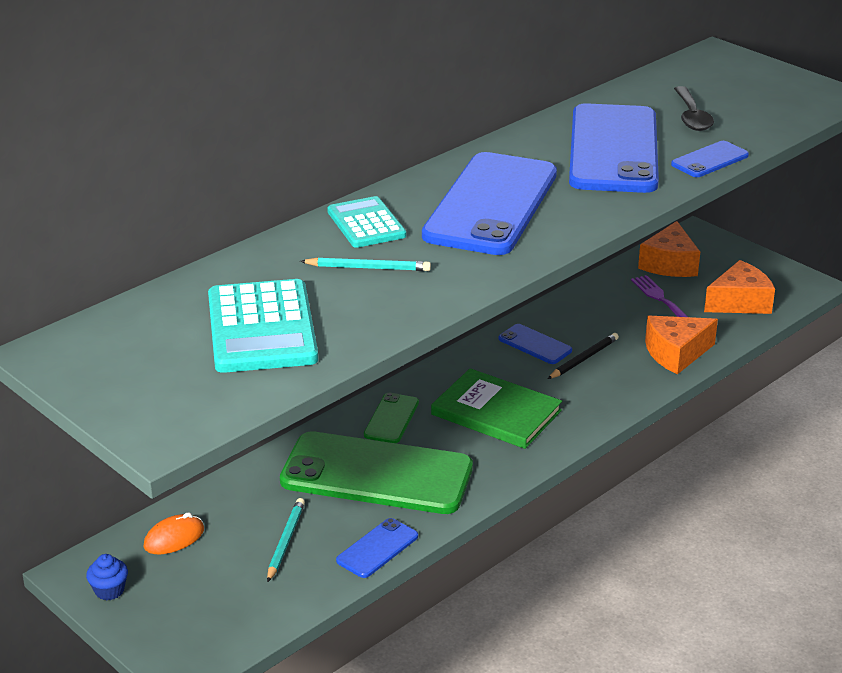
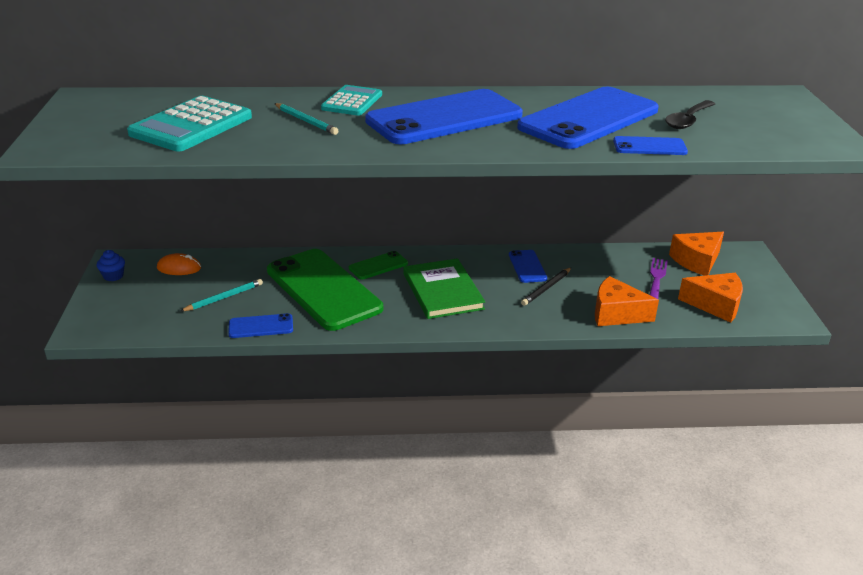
camera: 40 degrees right, 0 degrees up
black pencil [548,333,619,379] -> black pencil turned 135 degrees clockwise [521,267,572,306]

